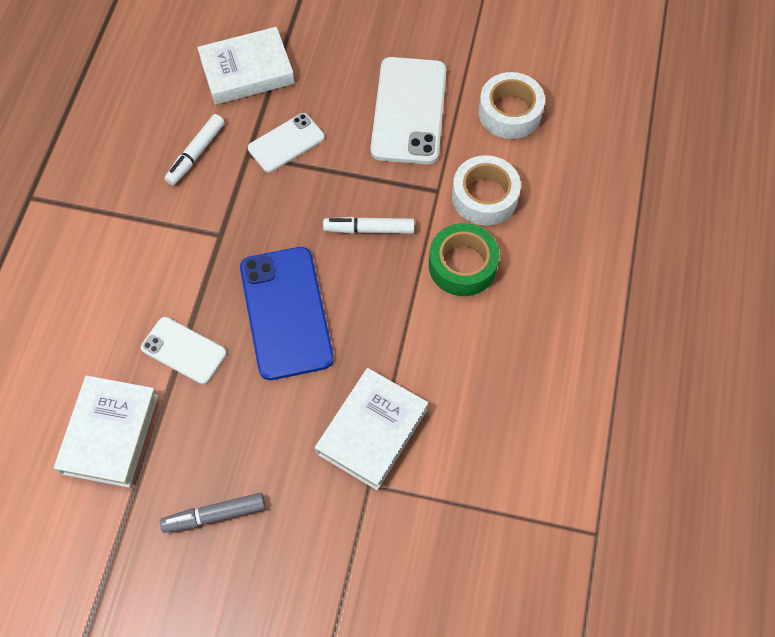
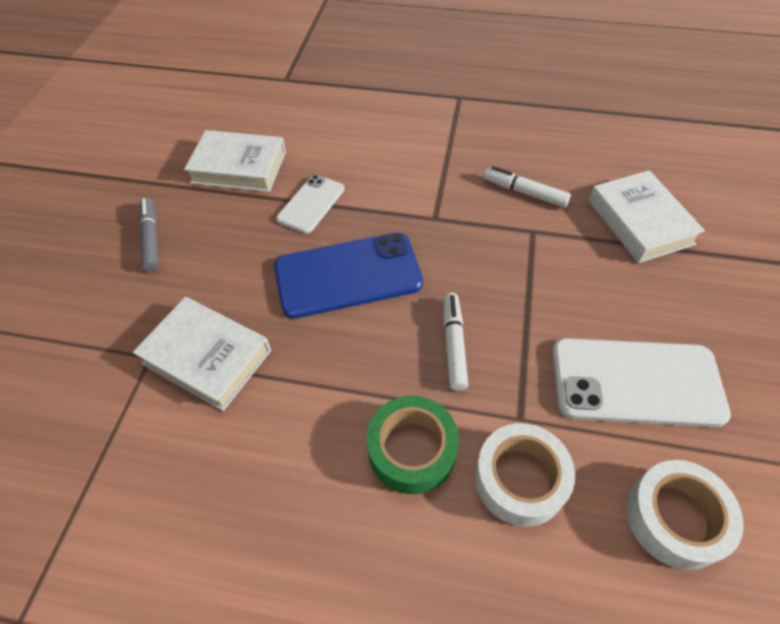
camera: 90 degrees right, 10 degrees down
white phone [248,113,325,173] -> none

